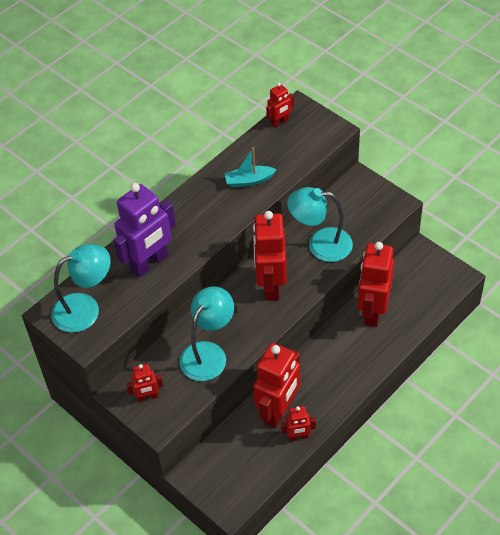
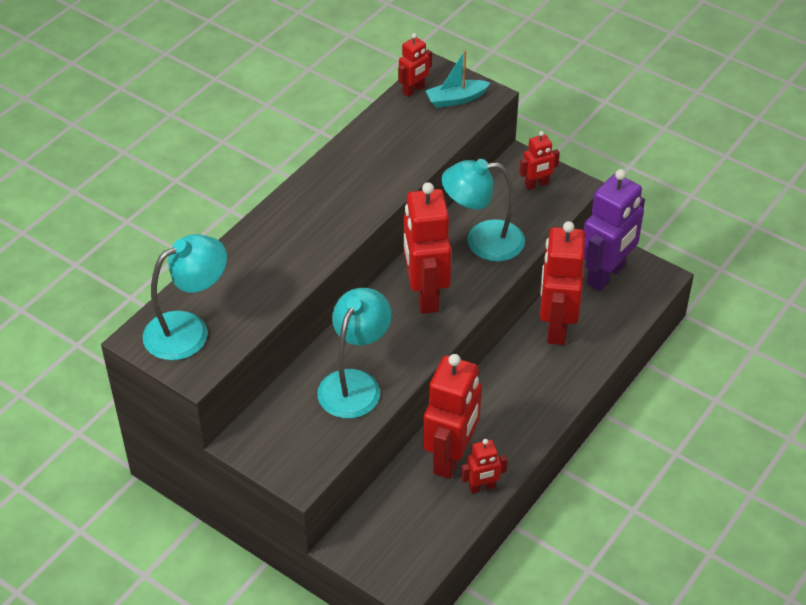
camera: 10 degrees left, 5 degrees down
purple robot [113,183,176,277] -> purple robot moved to [584,169,645,291]
red robot [126,364,163,402] -> red robot moved to [520,131,560,190]
turquoise boat [224,147,277,188] -> turquoise boat moved to [425,50,490,108]

